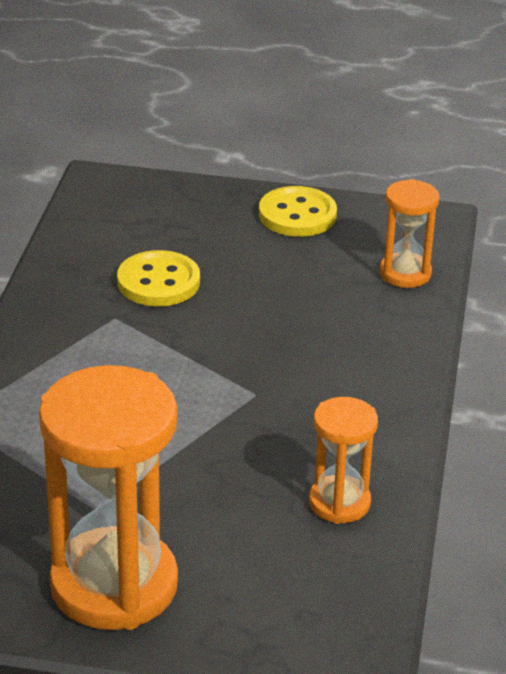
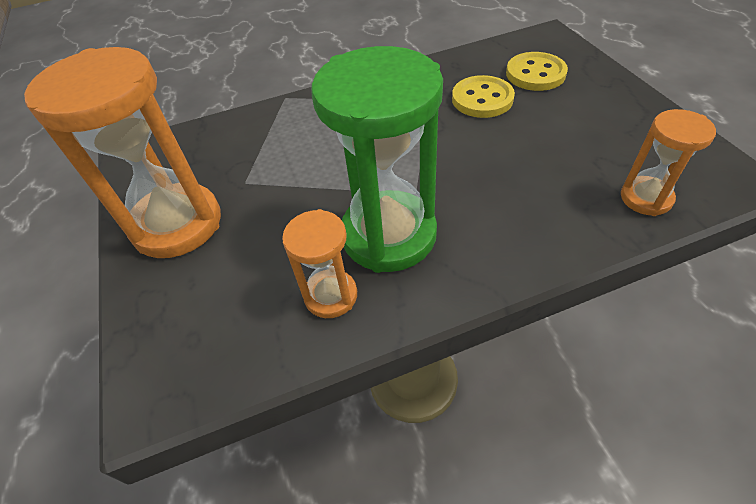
camera: 65 degrees right, 15 degrees up
yellow button [259,186,337,237] -> yellow button moved to [506,52,568,91]
none -> green hourglass [311,46,443,273]

